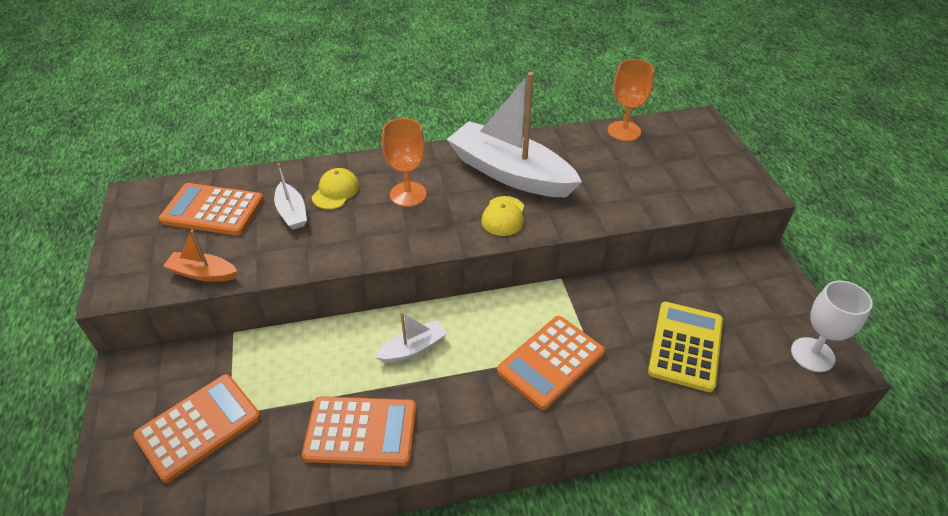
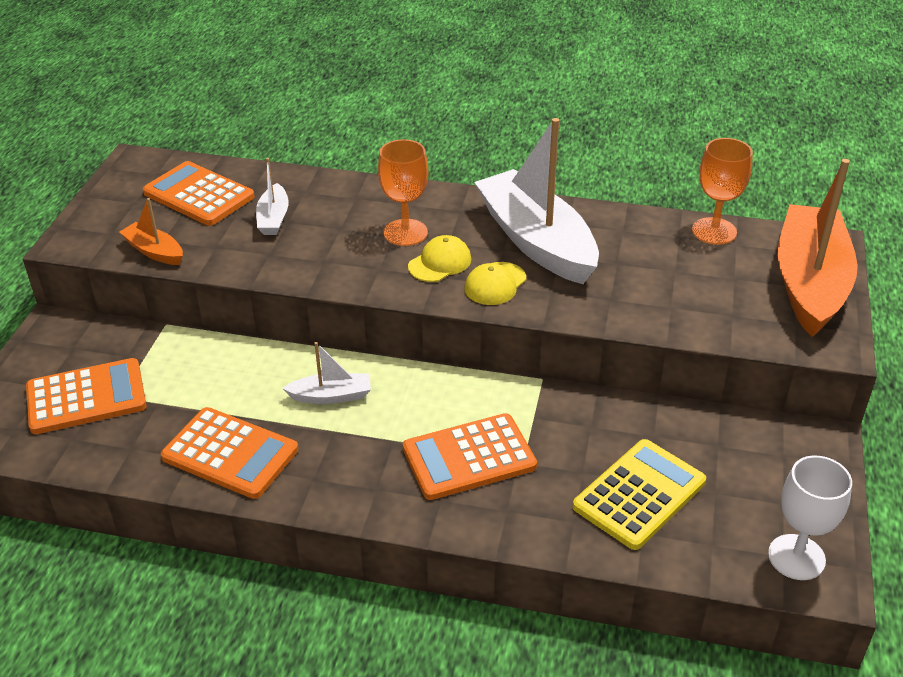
camera: 25 degrees right, 5 degrees down
yellow cap [312,168,360,209] -> yellow cap moved to [408,235,471,282]
none -> orange boat [778,159,858,337]

